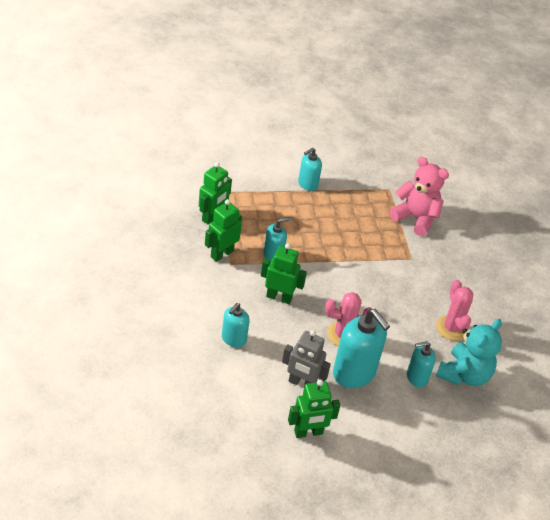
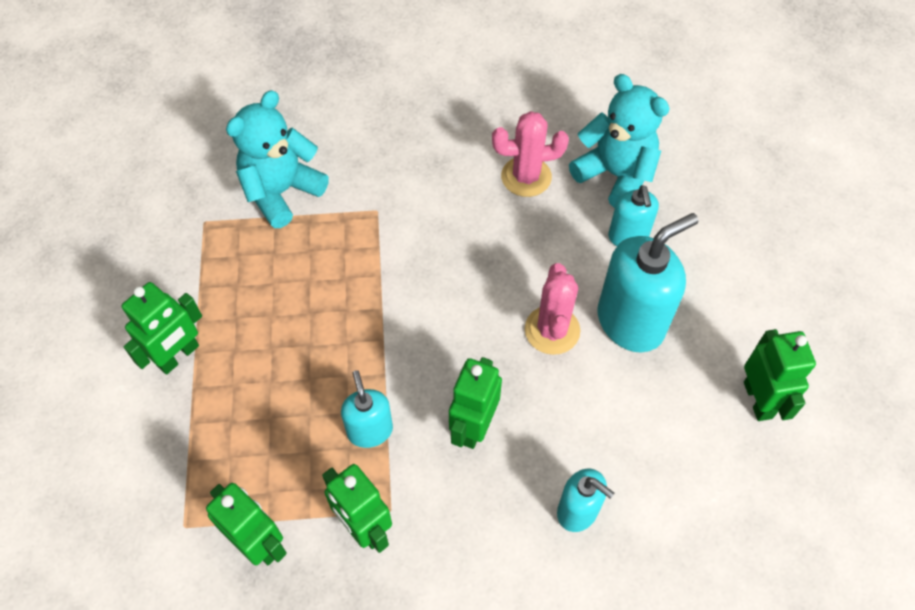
camera: 80 degrees left, 15 degrees up
grey robot [282,330,331,386] -> none
turquoise soap dispenser [298,148,322,191] -> green robot [122,282,202,375]
pink teddy bear [389,157,449,236] -> turquoise teddy bear [226,90,329,228]

